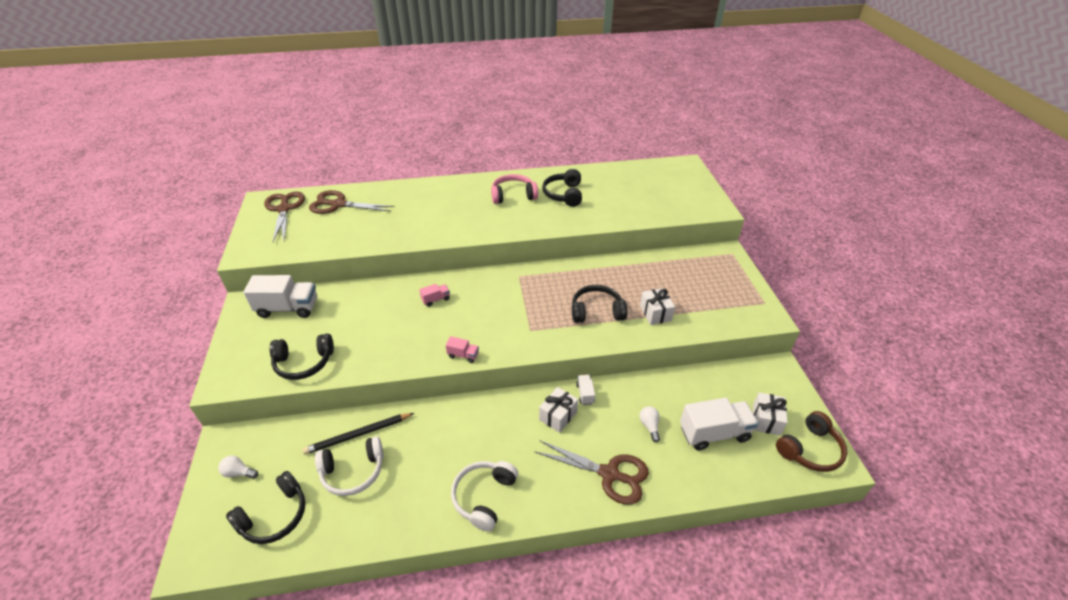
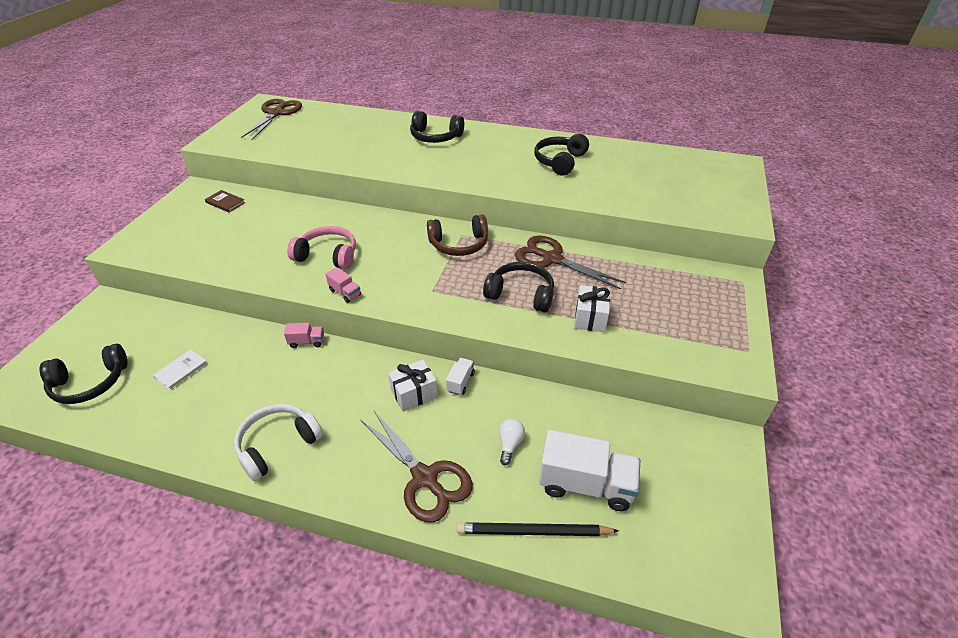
camera: 25 degrees right, 0 degrees up
white light bulb [218,455,258,479] -> none
white truck [243,275,317,318] -> brown book [205,190,245,212]
black headphones [270,334,334,380] -> black headphones moved to [410,111,464,143]
black pencil [302,413,414,455] -> black pencil moved to [457,522,619,536]
brown scissors [309,190,395,214] -> brown scissors moved to [515,236,626,289]
white headphones [315,436,384,496] -> white book [153,349,208,390]
pink truck [419,284,450,307] -> pink truck moved to [284,323,324,348]
pink headphones [491,174,538,204] -> pink headphones moved to [287,226,356,269]
white gift [753,392,788,436] -> none
brown headphones [776,411,847,472] -> brown headphones moved to [427,214,488,256]

